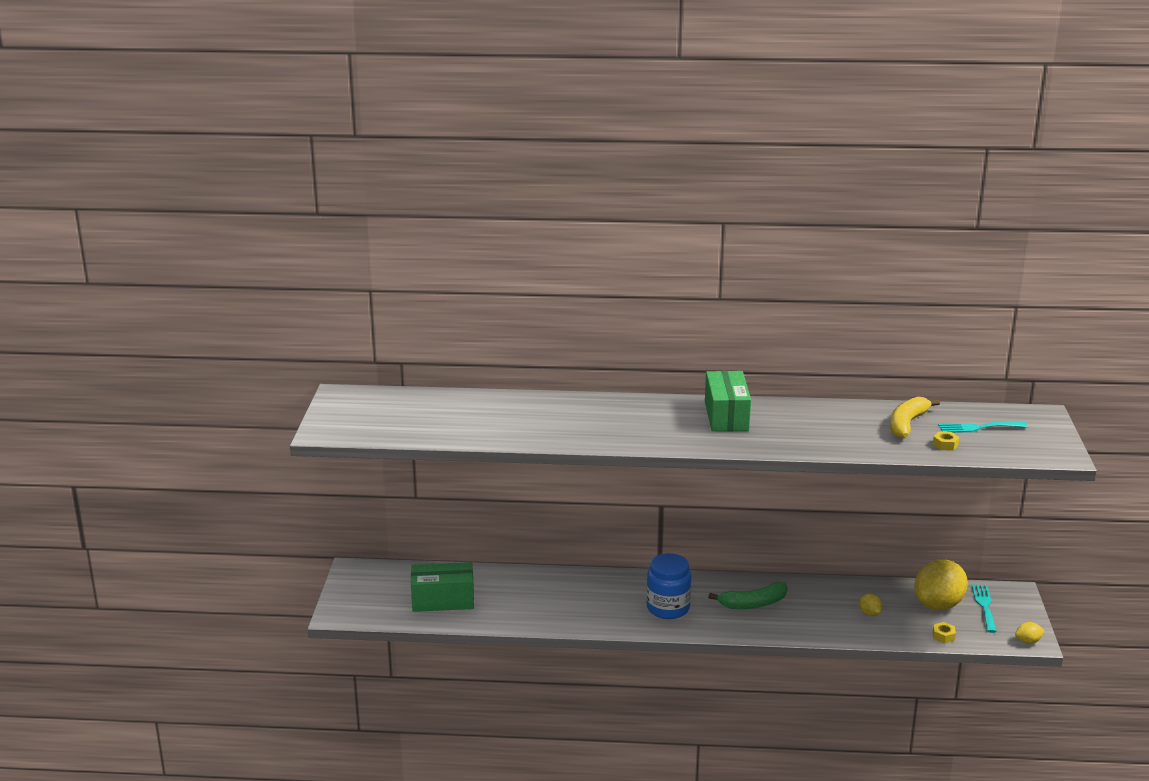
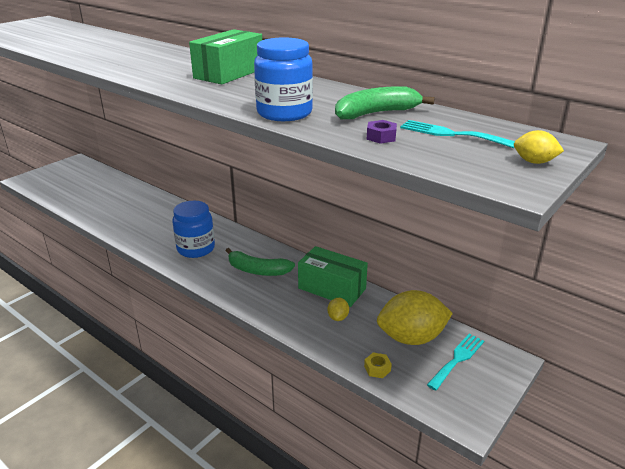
camera: 35 degrees right, 5 degrees up
green box [411,562,474,612] -> green box moved to [298,246,368,307]
yellow banana [890,397,940,439] -> green banana [335,86,435,120]
yellow nut [933,431,959,451] -> purple nut [366,120,397,144]
yellow lemon [1015,622,1044,644] -> yellow lemon moved to [514,130,564,164]
none -> blue jar [254,37,313,121]

